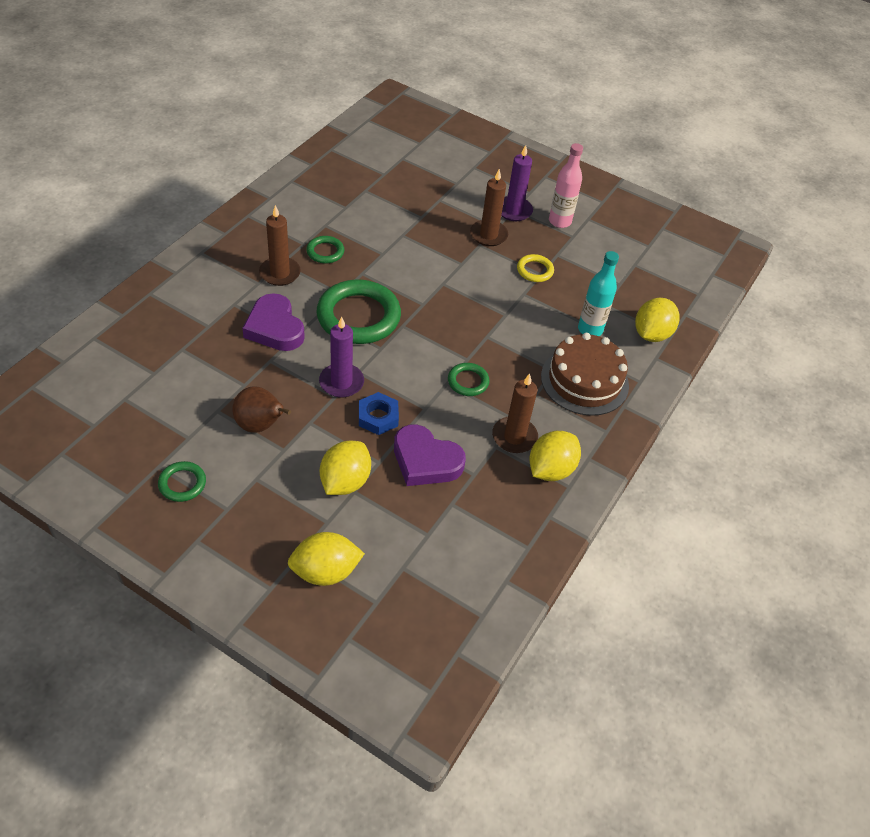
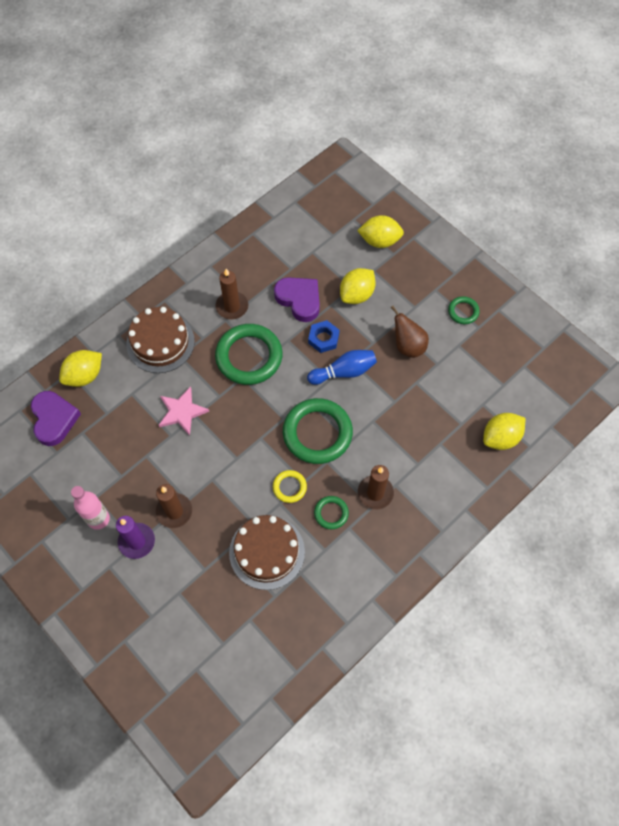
camera: 160 degrees left, 15 degrees up
purple heart [242,293,305,351] -> purple heart moved to [31,391,81,446]
purple candle [319,316,364,398] -> blue bowling pin [307,350,377,385]
green ring [448,363,489,396] -> green ring [215,324,283,385], size x2.10
yellow ring [517,254,554,282] -> yellow ring moved to [273,470,307,503]
yellow lemon [529,431,581,481] -> yellow lemon moved to [483,413,525,450]
turquoise bottle [578,251,619,336] -> none
none -> pink star [159,386,209,436]
none -> brown cake [229,515,305,590]

